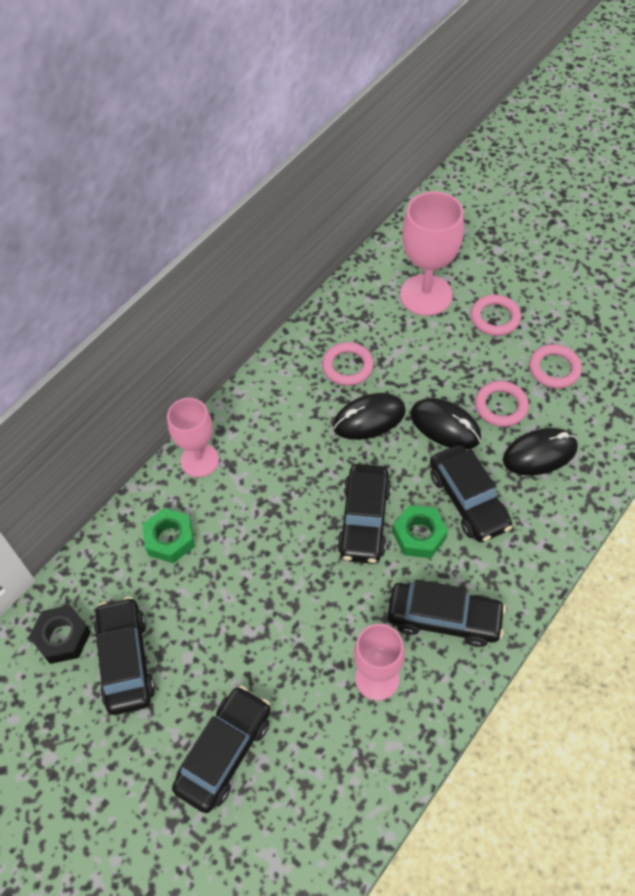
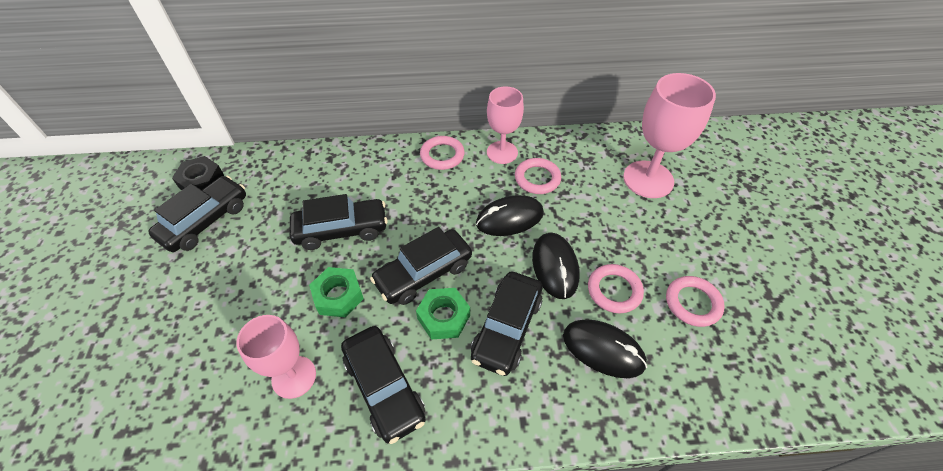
camera: 45 degrees right, 5 degrees down
green nut [142,508,195,563] -> green nut moved to [309,267,364,317]
pink goblet [167,398,219,477] -> pink goblet moved to [487,86,524,164]
black car [172,686,271,813] -> black car moved to [290,194,388,250]
black mouse [333,393,406,440] -> black mouse turned 45 degrees counterclockwise [476,195,544,236]
pink ring [471,295,521,336] -> pink ring moved to [420,136,465,170]

